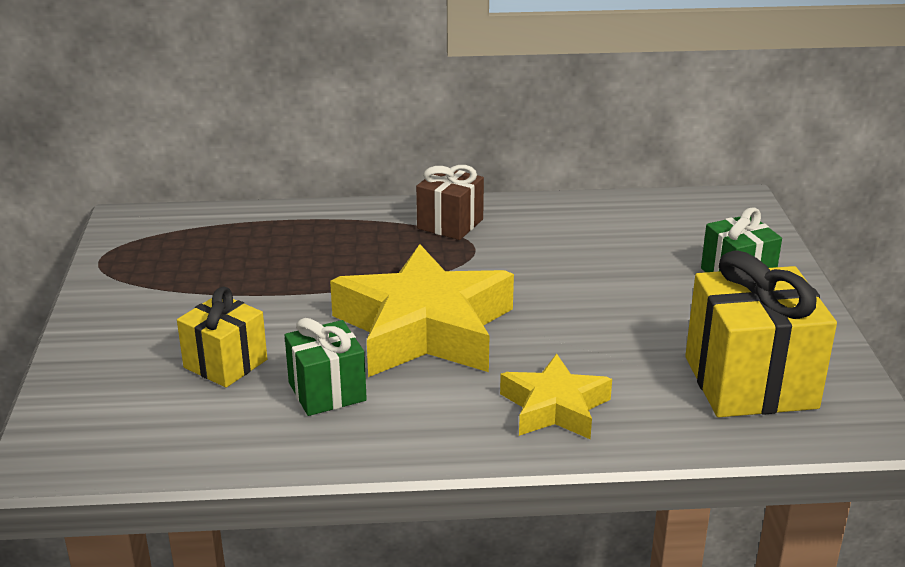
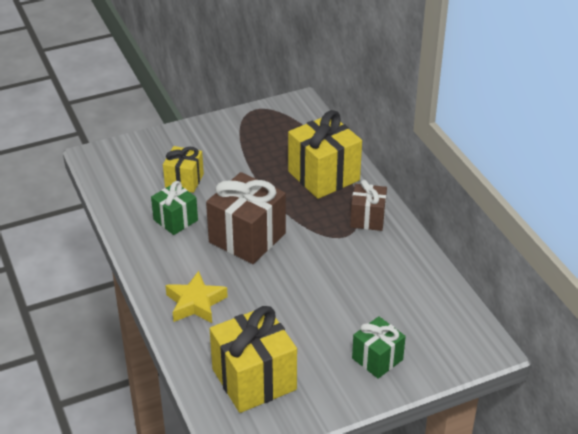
camera: 70 degrees right, 10 degrees up
yellow star [330,244,514,377] -> brown gift [206,172,286,264]
none -> yellow gift [288,110,362,199]

